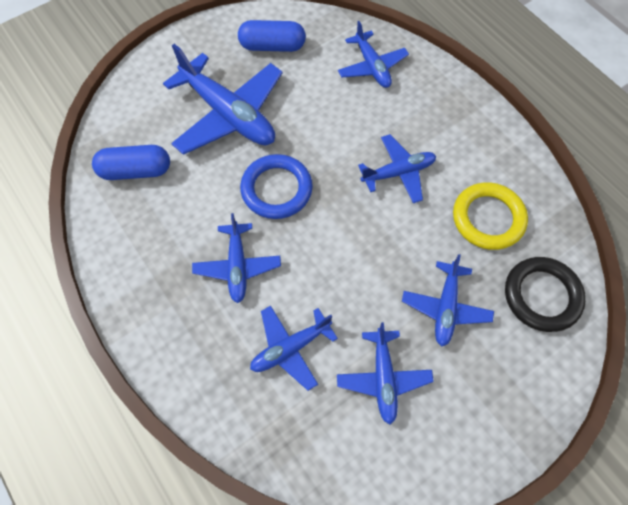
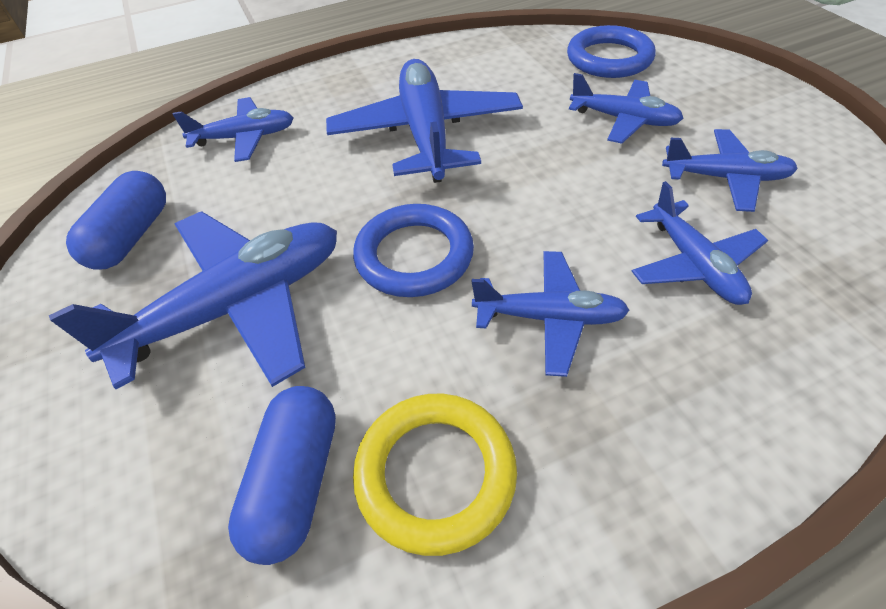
camera: 75 degrees left, 15 degrees down
blue plane [358,134,436,203] -> blue plane [326,59,523,183], size x1.74
yellow ring [453,182,528,250] -> yellow ring moved to [353,394,517,556]
black ring [505,257,586,332] -> blue ring [567,25,656,78]

